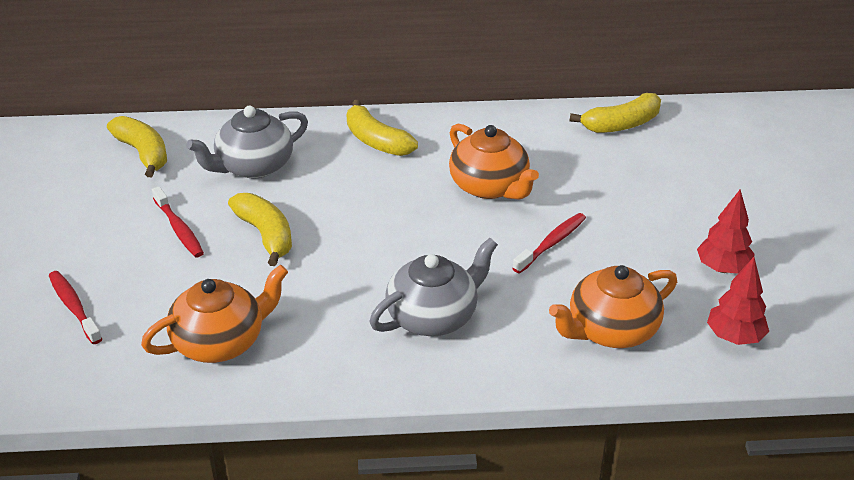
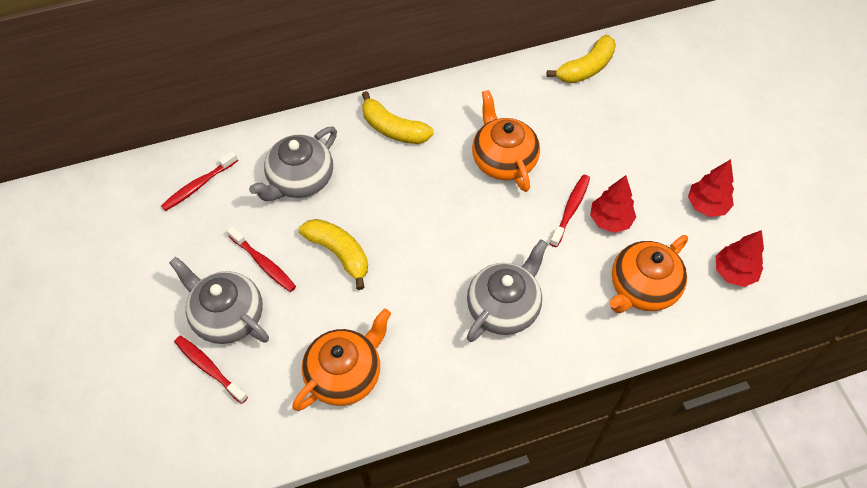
camera: 15 degrees left, 20 degrees up
yellow banana [107,116,167,177] -> red toothbrush [161,151,238,211]
orange teapot [449,124,539,199] -> orange teapot turned 150 degrees counterclockwise [472,90,540,192]
none -> grey teapot [169,257,269,344]
none -> red tree [590,175,636,233]

